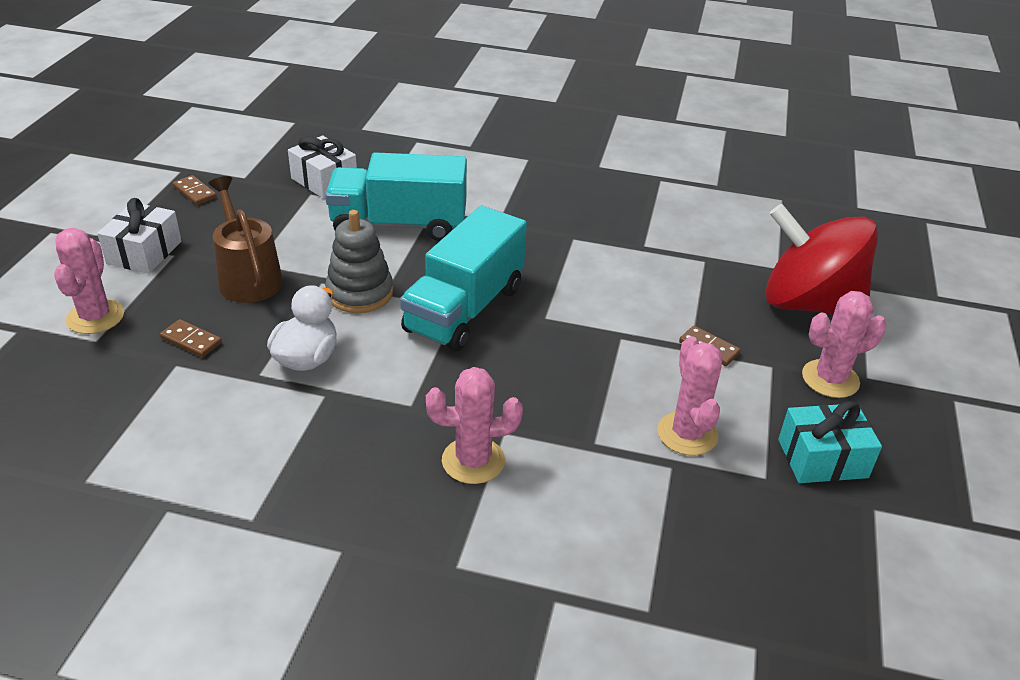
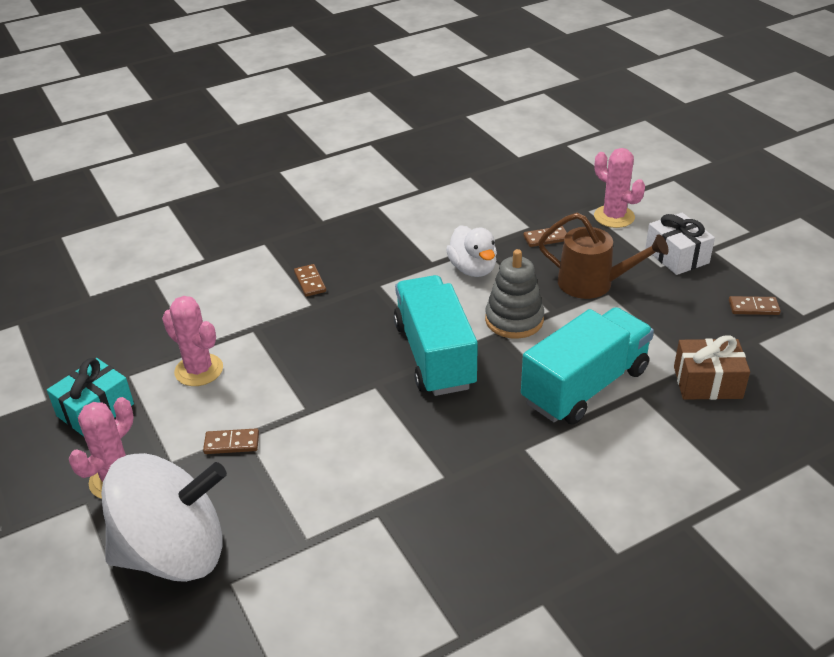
camera: 140 degrees right, 0 degrees up
white gift [288,135,357,199] -> brown gift [674,335,750,400]
pink cactus [426,367,523,484] -> brown domino [294,264,326,297]
red spinning top [765,204,878,315] -> white spinning top [101,453,227,582]

